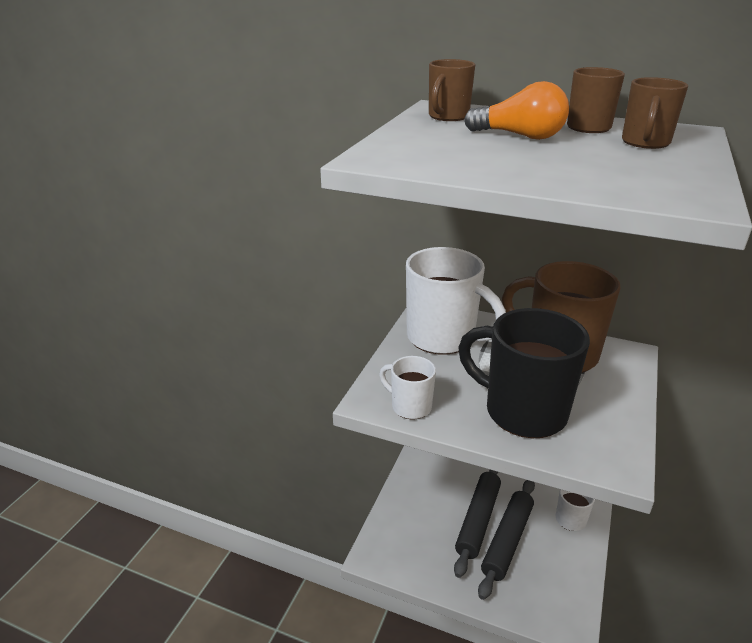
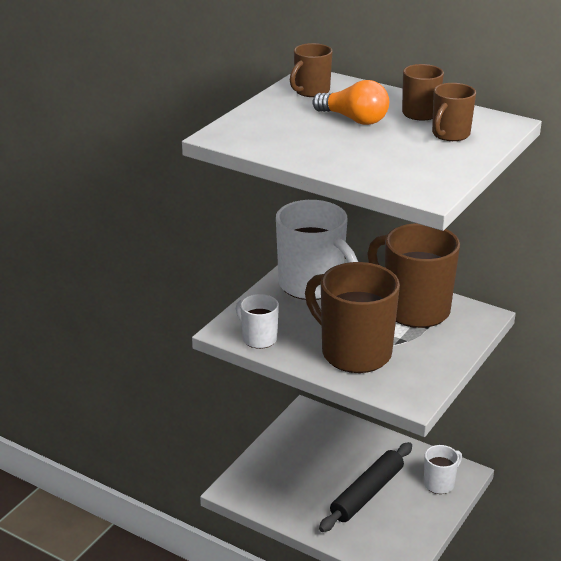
camera: 10 degrees right, 0 degrees up
black rolling pin [454,469,501,578] -> none
black mug [458,308,590,438] -> brown mug [305,262,400,373]

